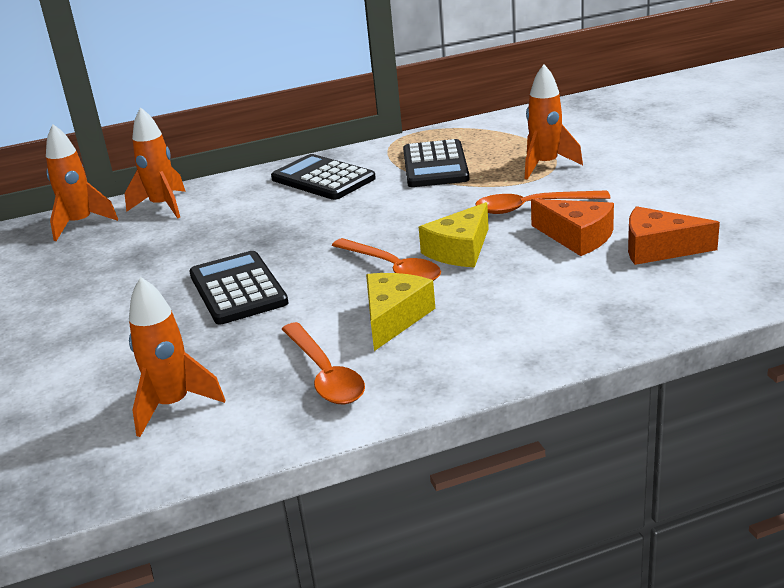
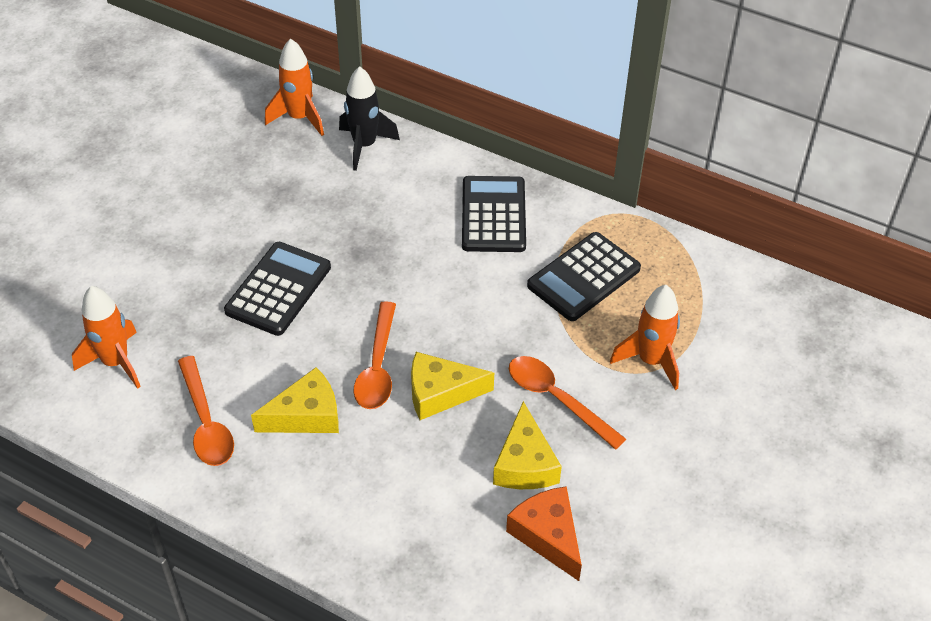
camera: 45 degrees right, 20 degrees up
orange rocket [125,107,186,219] -> black rocket [339,66,400,171]
orange spoon [282,322,365,404] -> orange spoon turned 45 degrees counterclockwise [178,356,234,466]
orange cheese [531,199,614,256] -> yellow cheese [493,401,562,489]

